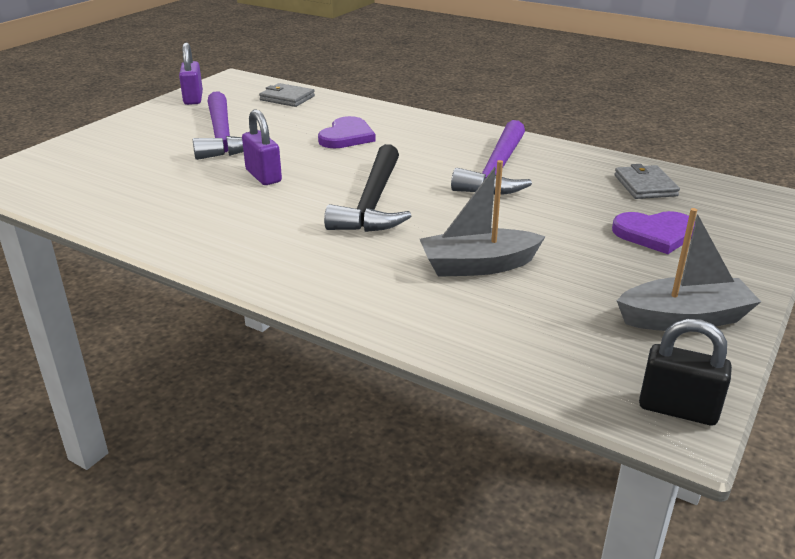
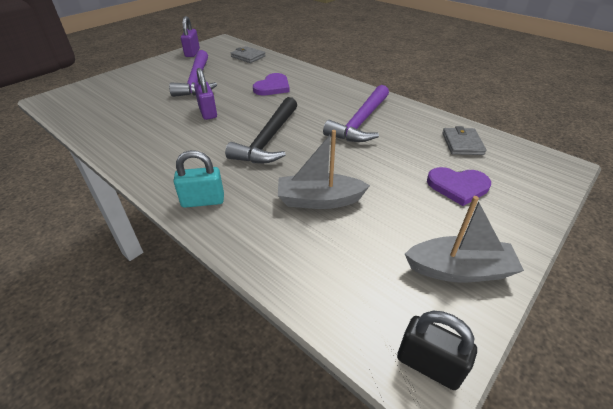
camera: 10 degrees right, 10 degrees up
none -> turquoise padlock [173,150,224,208]

